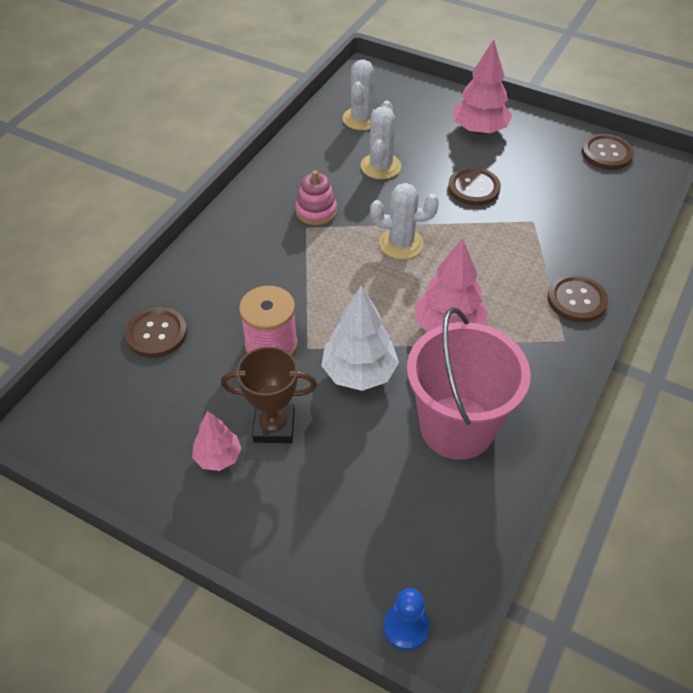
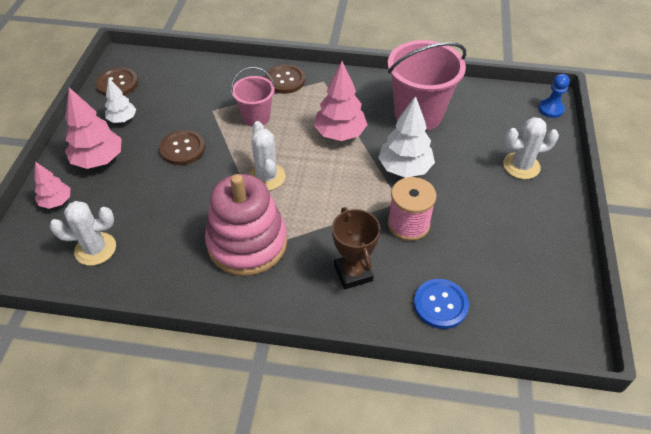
camera: 110 degrees left, 0 degrees up
brown button [125,307,187,358] -> blue button [414,279,469,329]
pink tree [192,411,242,471] -> pink tree moved to [34,162,70,209]
brown trophy [221,346,317,443] -> brown trophy moved to [332,207,380,289]
pink stacking toy [295,170,337,225] -> pink stacking toy [205,174,287,276], size x2.04
white cactus [361,101,401,179] -> white cactus moved to [503,117,559,179]
none -> white tree [105,78,136,123]
none -> pink bucket [231,67,275,127]

